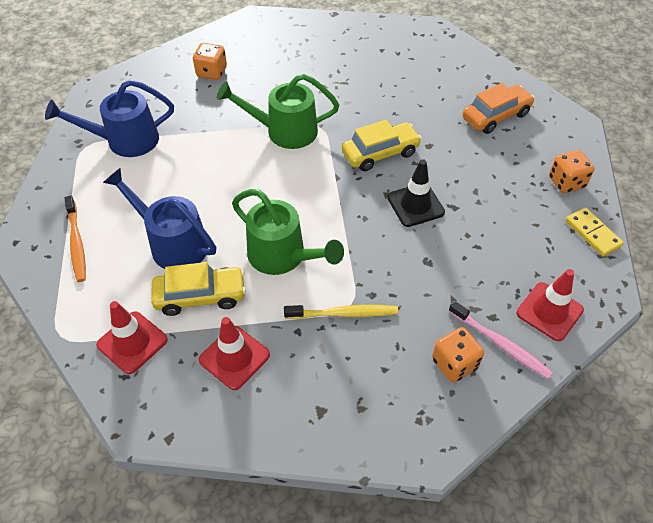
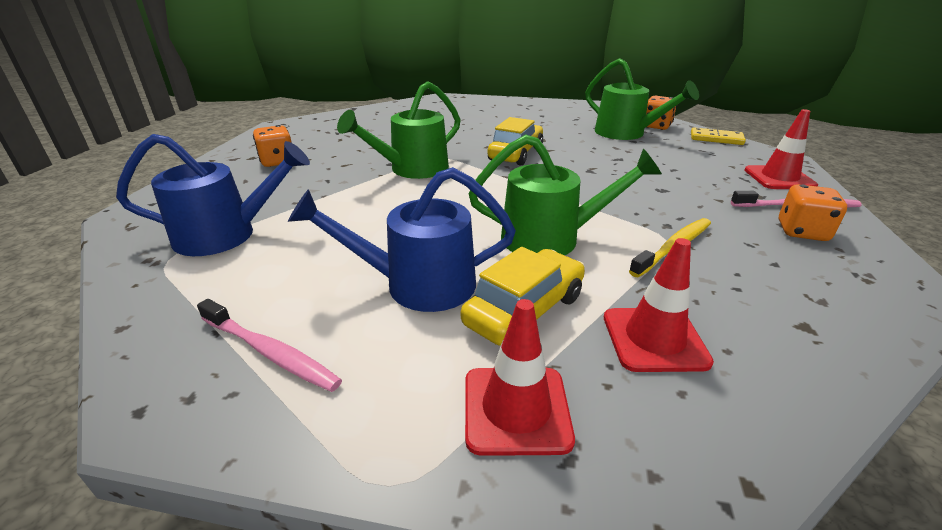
camera: 40 degrees left, 20 degrees down
blue watering can [45,80,174,157] -> blue watering can turned 135 degrees counterclockwise [116,134,310,256]
orange toothbrush [64,196,86,282] -> pink toothbrush [197,299,342,392]
black traffic cone [387,159,445,227] -> none
orange car [462,83,535,134] -> none
none -> green watering can [585,58,699,140]

